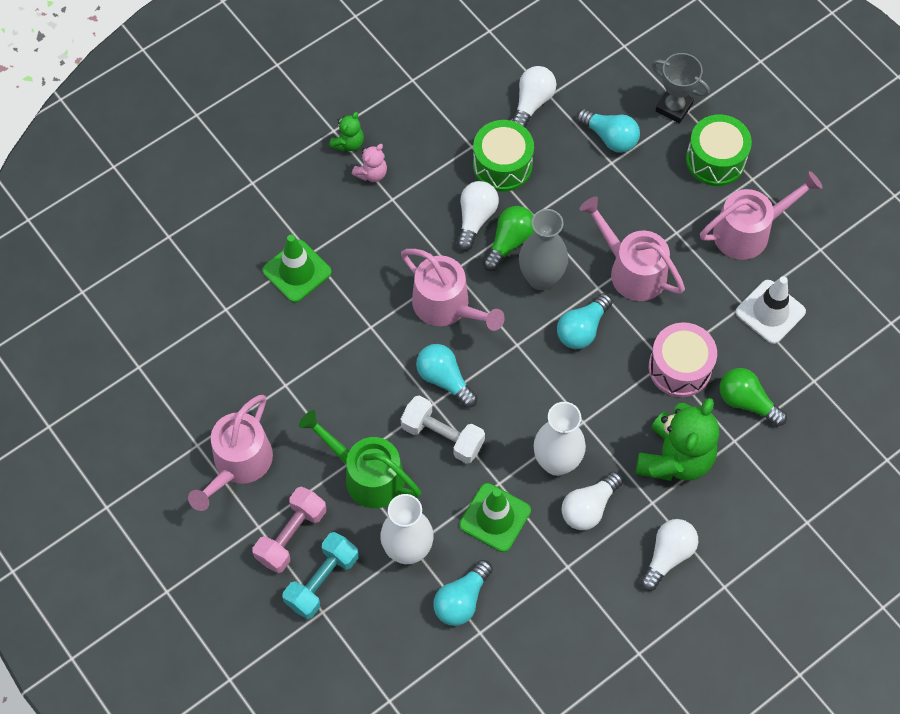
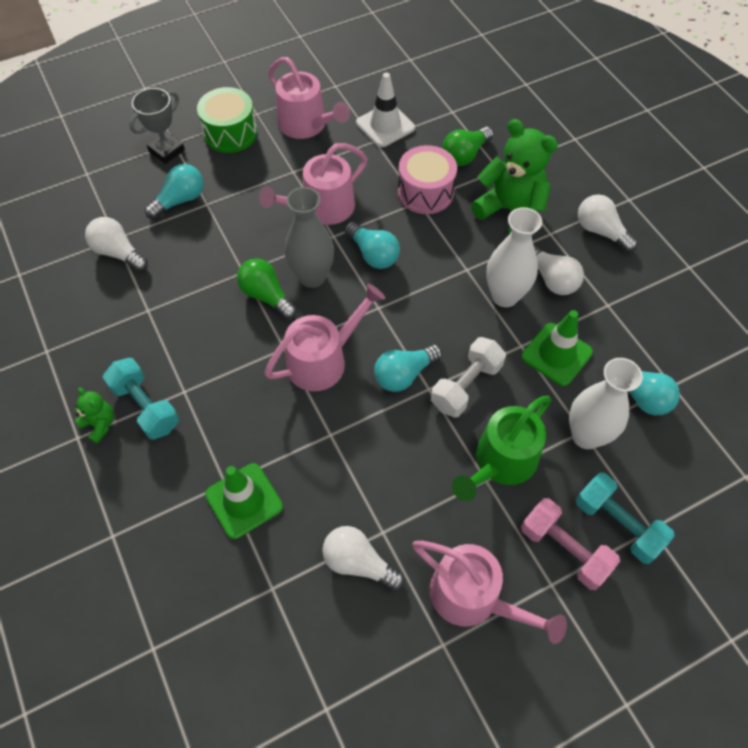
camera: 80 degrees left, 5 degrees down
pink teddy bear [352,144,387,182] -> turquoise dumbbell [103,358,179,440]
white light bulb [457,181,499,251] -> white light bulb moved to [322,526,405,591]
green drum [473,120,534,192] -> none
pink watering can [700,171,823,260] -> pink watering can turned 150 degrees clockwise [268,57,350,139]

